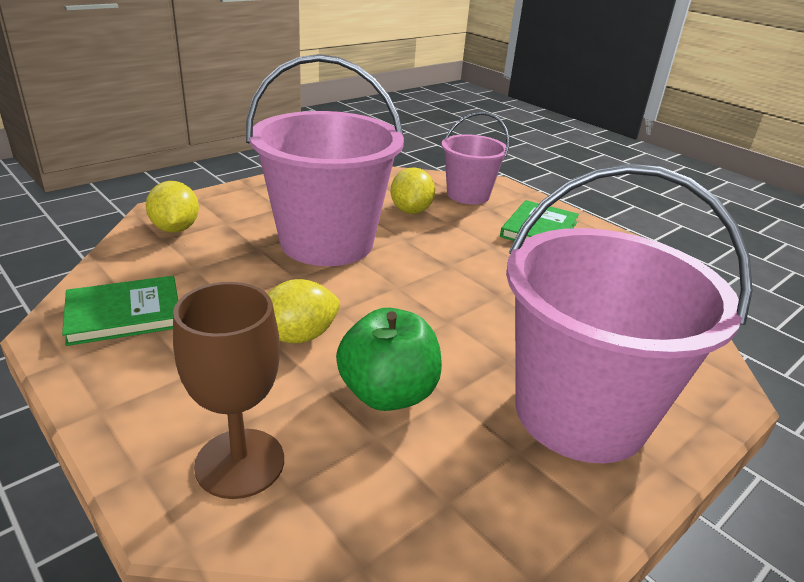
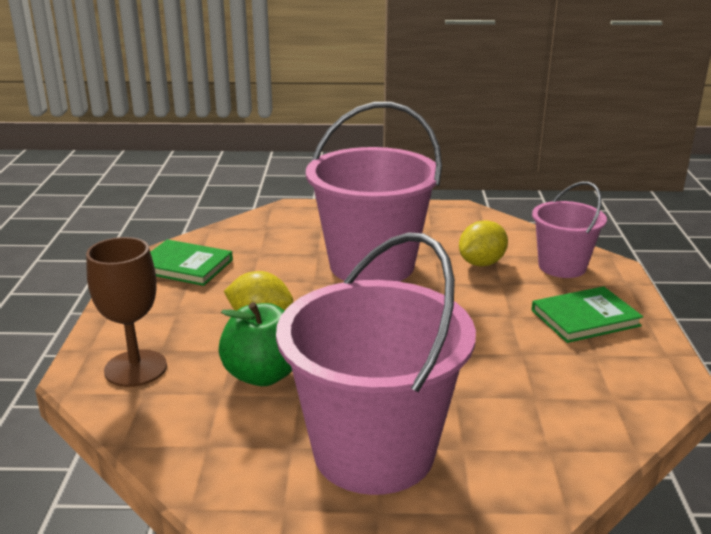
camera: 45 degrees right, 5 degrees down
yellow lemon [146,181,199,233] -> none

